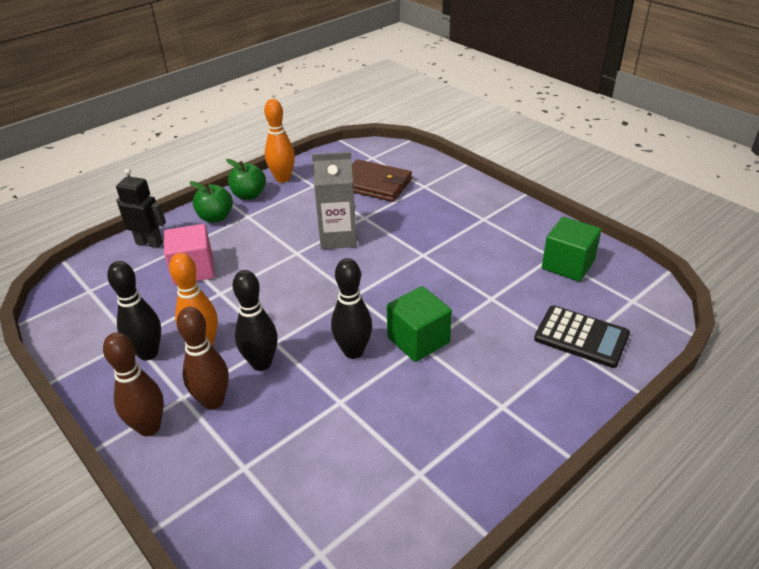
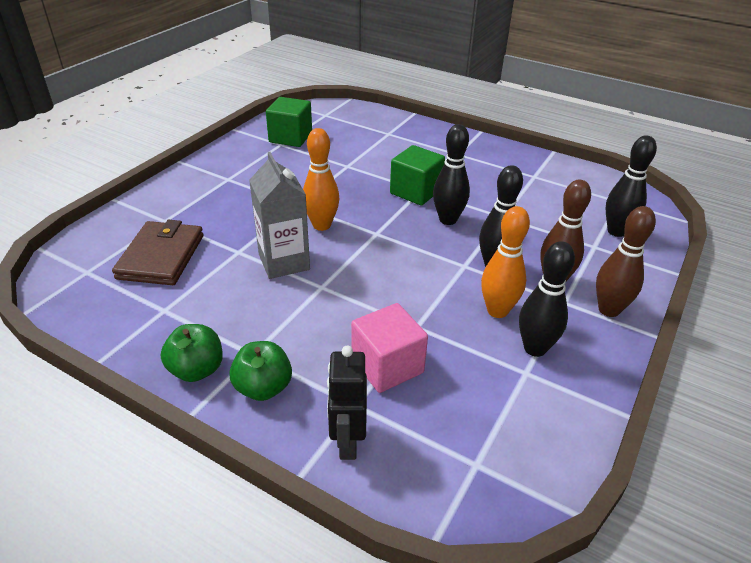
camera: 110 degrees left, 0 degrees up
orange bowling pin [264,99,295,183] -> orange bowling pin moved to [303,128,340,231]
black calculator [534,306,630,368] -> none
none -> black bowling pin [605,135,657,237]

